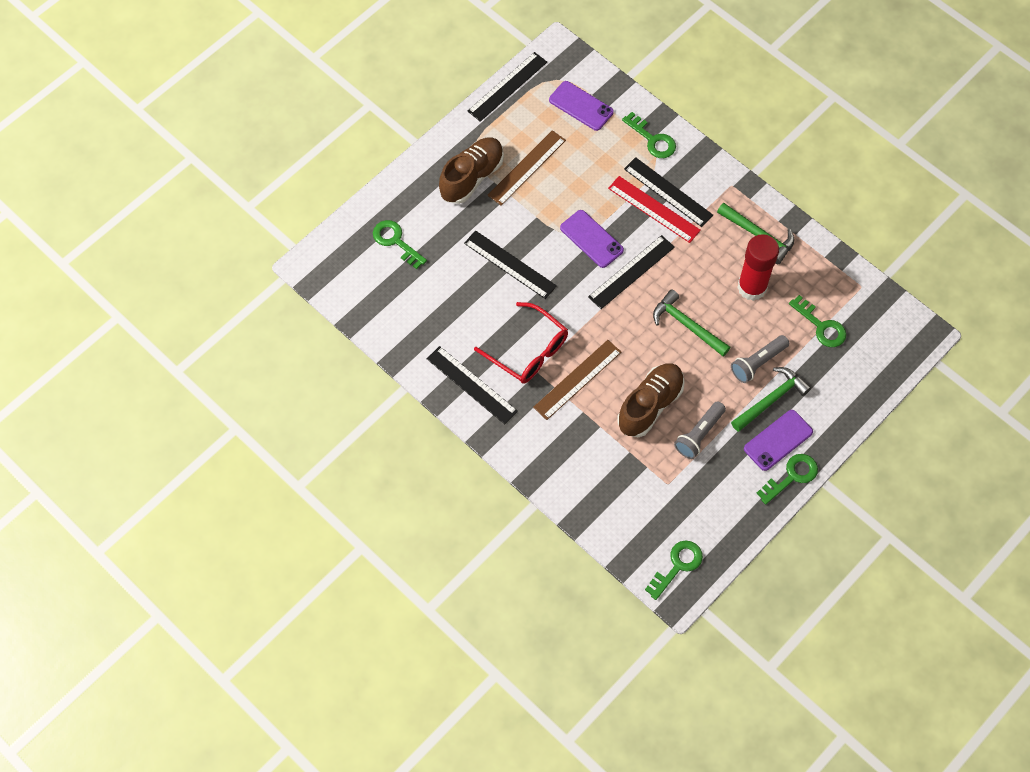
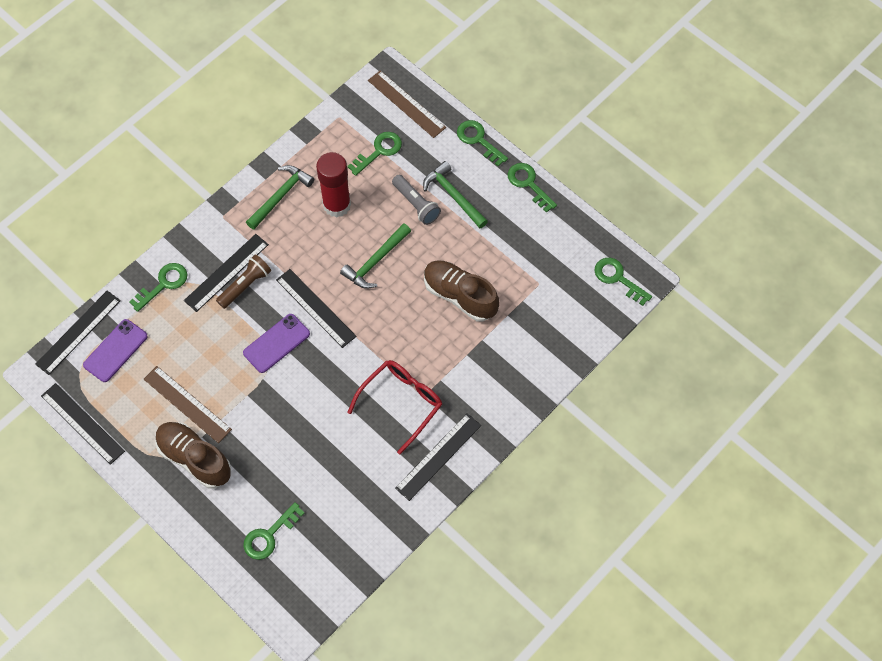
camera: 90 degrees left, 0 degrees up
black ruler [464,230,557,299] -> black ruler moved to [35,290,121,375]
brown ruler [533,340,621,420] -> brown ruler moved to [368,70,446,138]
red ruler [608,176,701,243] -> brown flashlight [216,254,271,309]
grey flashlight [674,401,726,459] -> none
purple phone [744,410,813,471] -> none
none -> green key [457,120,508,166]

